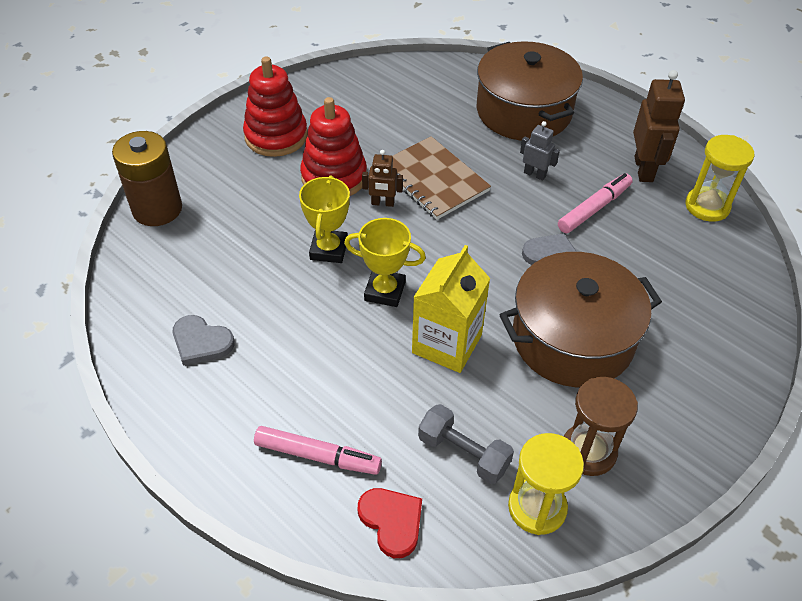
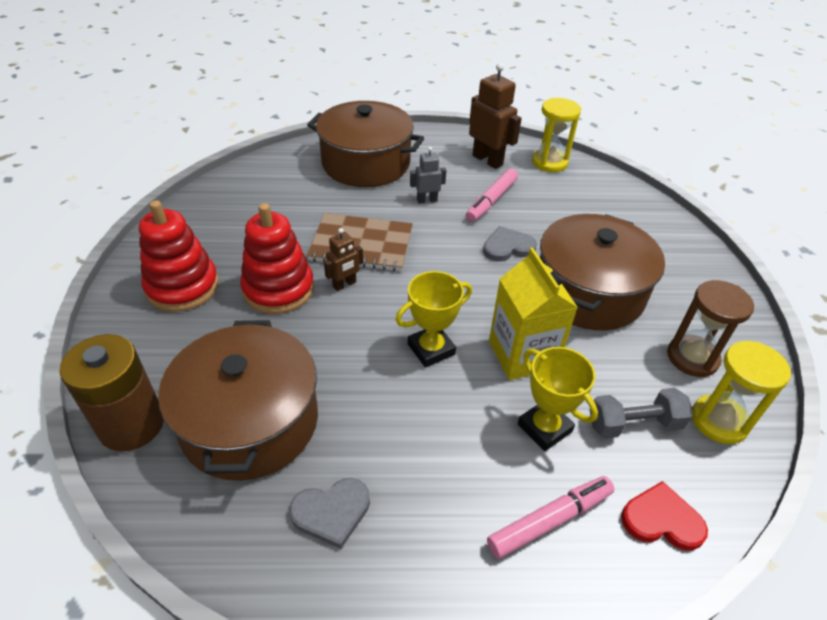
camera: 45 degrees left, 5 degrees down
yellow trophy [299,175,350,263] -> yellow trophy moved to [518,347,598,451]
pink marker [558,173,633,233] -> pink marker turned 150 degrees counterclockwise [466,169,518,222]
none -> brown pot [158,320,318,481]

